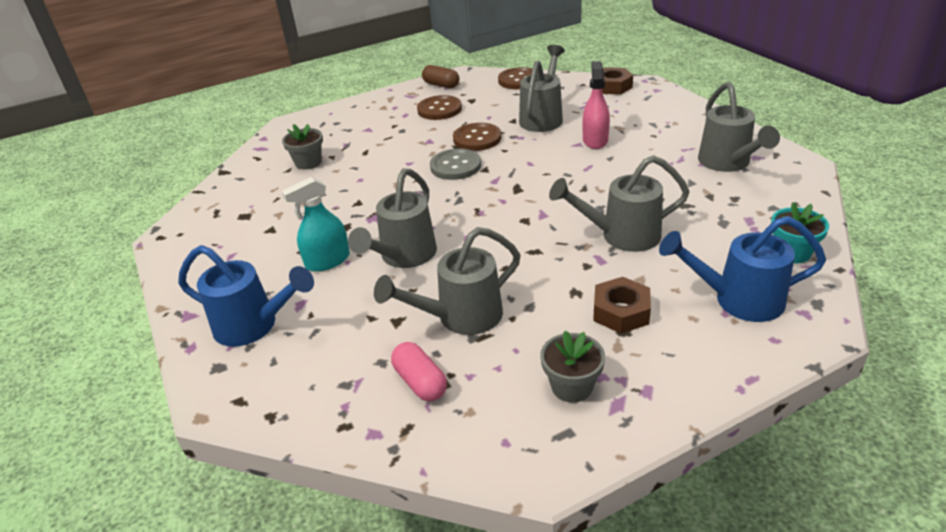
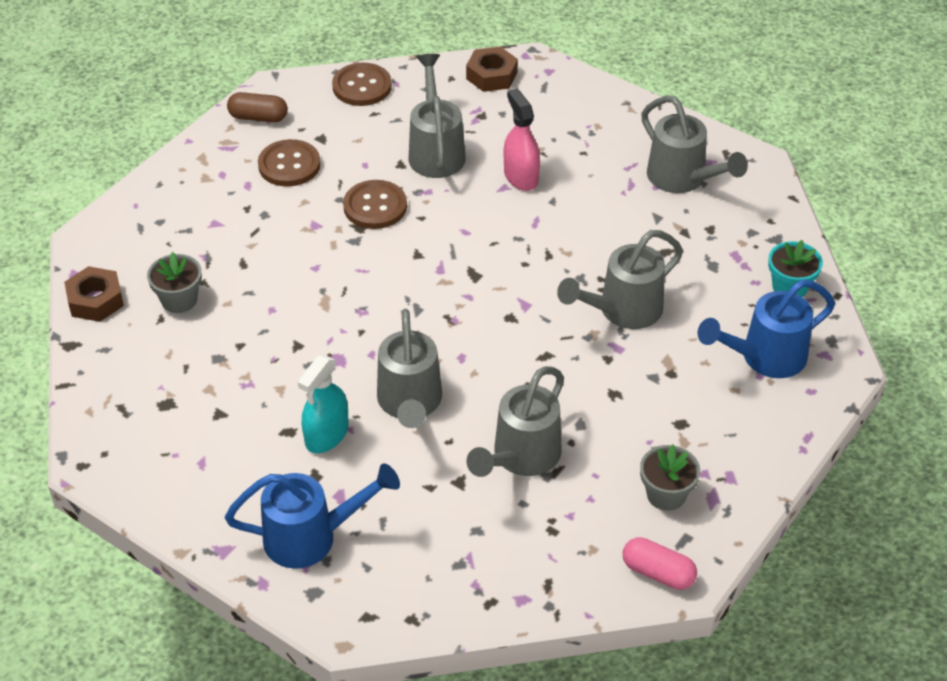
camera: 30 degrees left, 10 degrees up
pink capsule [391,342,447,401] -> pink capsule moved to [623,537,697,590]
grey button [430,148,481,180] -> none
brown nut [593,277,651,334] -> brown nut moved to [64,266,124,322]

